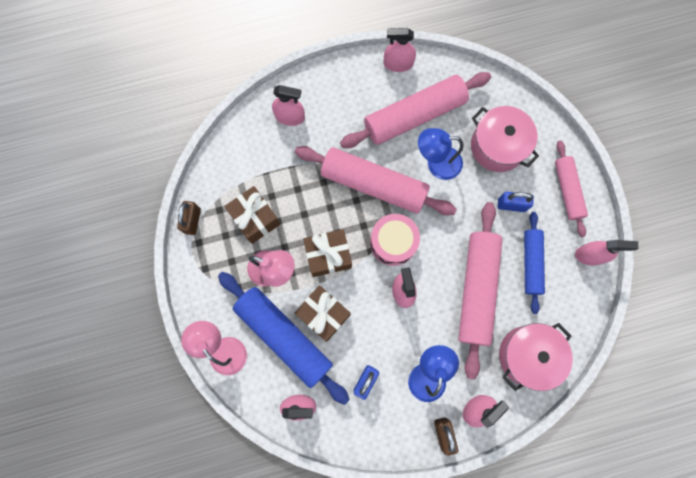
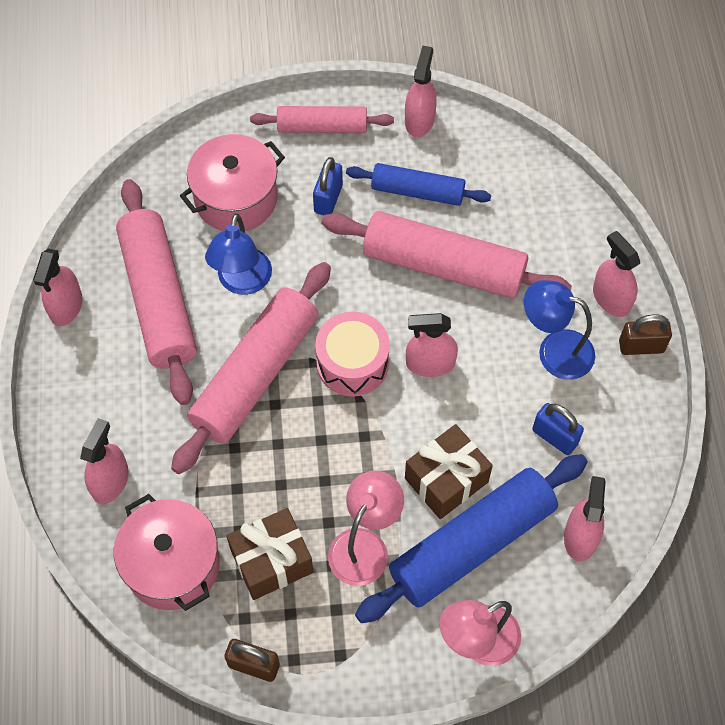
camera: 80 degrees left, 15 degrees down
brown gift [303,229,352,277] -> none
pink pot [499,323,573,391] -> pink pot moved to [114,494,220,611]

